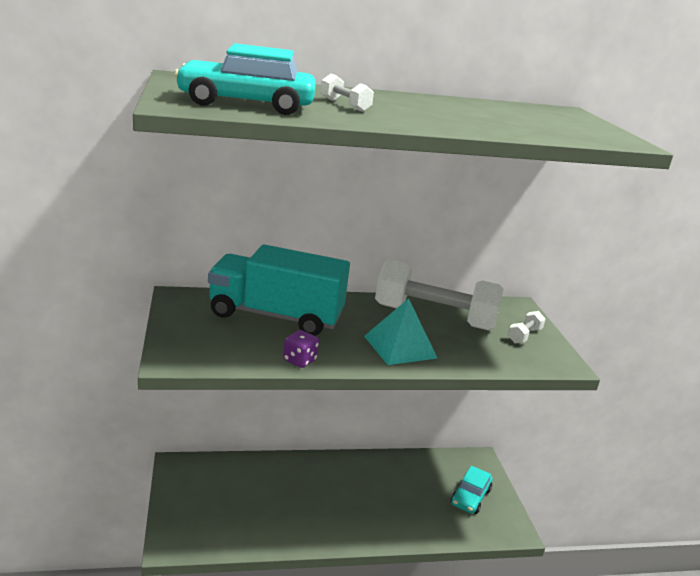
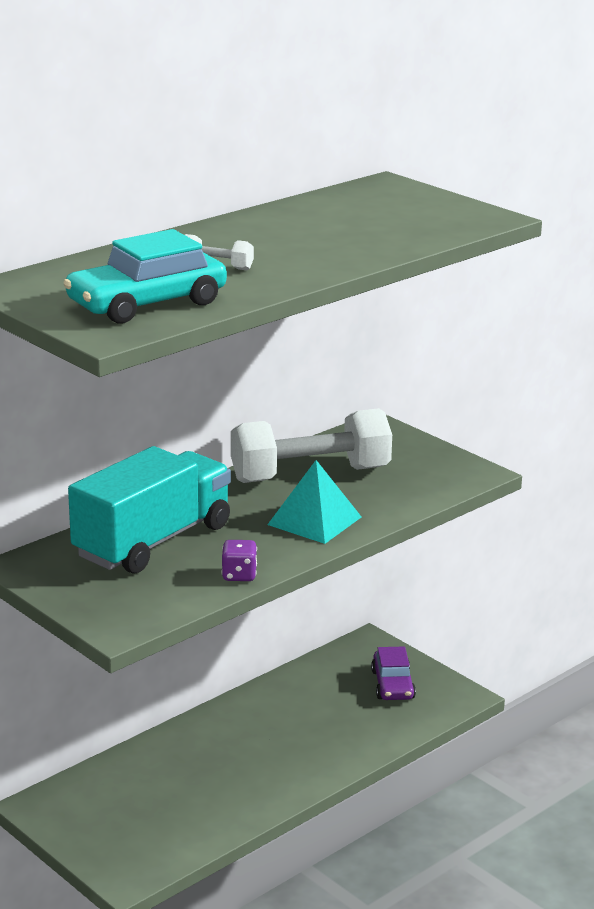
camera: 30 degrees left, 0 degrees up
turquoise truck [208,245,350,336] -> turquoise truck turned 150 degrees clockwise [68,446,231,574]
turquoise car [451,466,493,514] -> purple car [371,646,416,700]
white dumbbell [508,311,545,343] -> none

